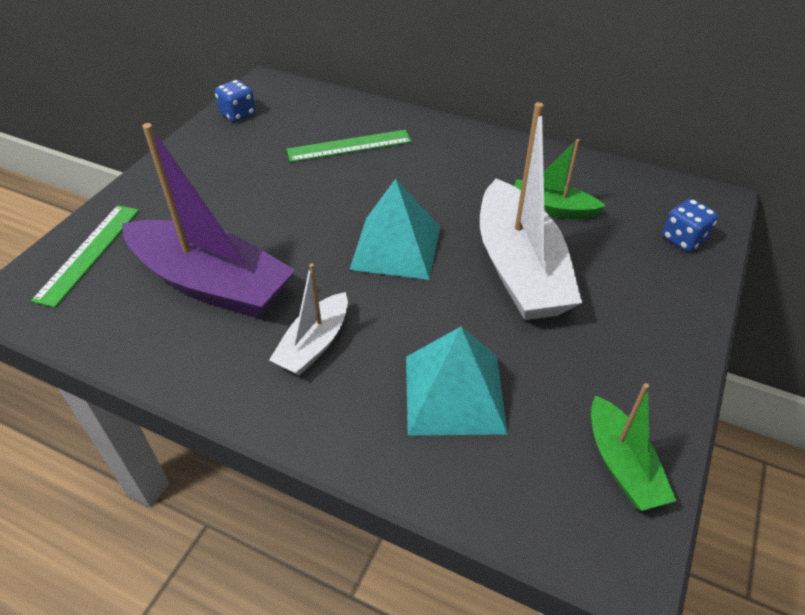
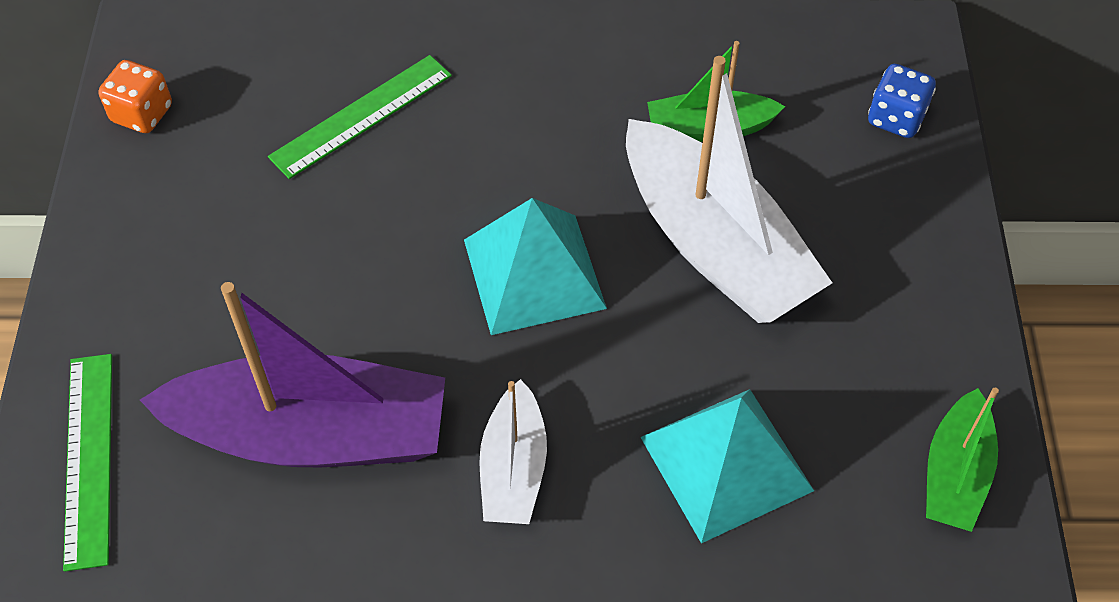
camera: 25 degrees left, 10 degrees up
blue dice [215,80,256,122] -> orange dice [98,60,172,133]
green boat [591,383,676,511] -> green boat turned 60 degrees clockwise [926,388,999,532]

